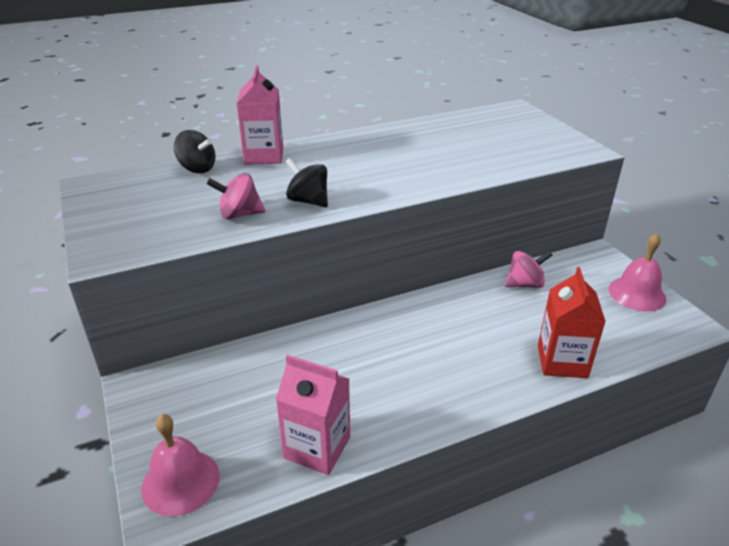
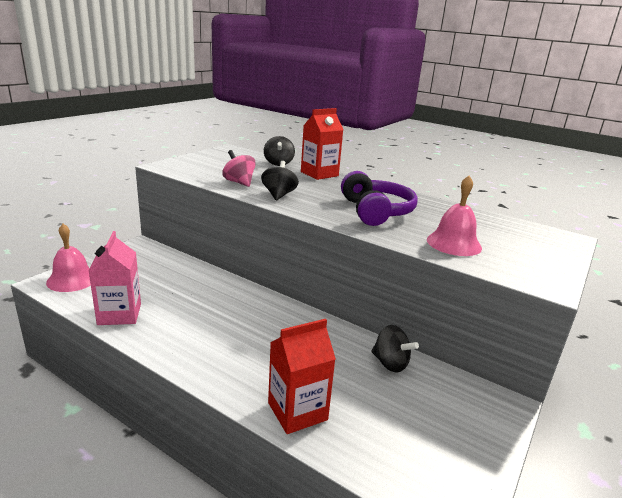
camera: 55 degrees right, 10 degrees down
pink carton [237,65,283,165] -> red carton [301,108,343,180]
pink spinning top [505,251,552,288] -> black spinning top [371,325,419,373]
pink bell [608,233,666,311] -> pink bell moved to [427,176,482,256]
none -> purple headphones [341,171,417,226]

